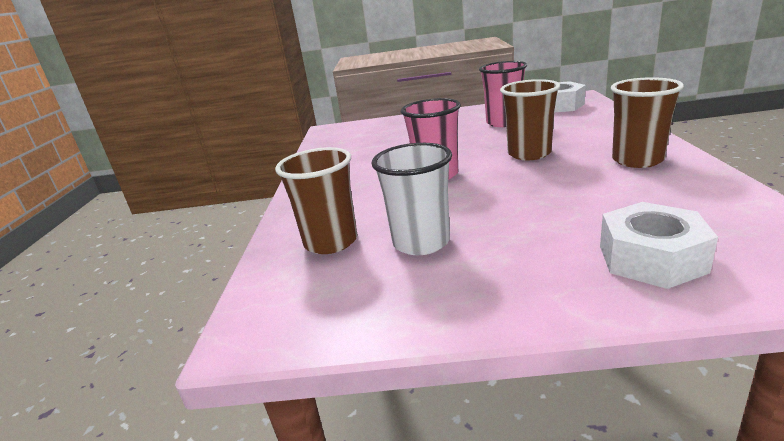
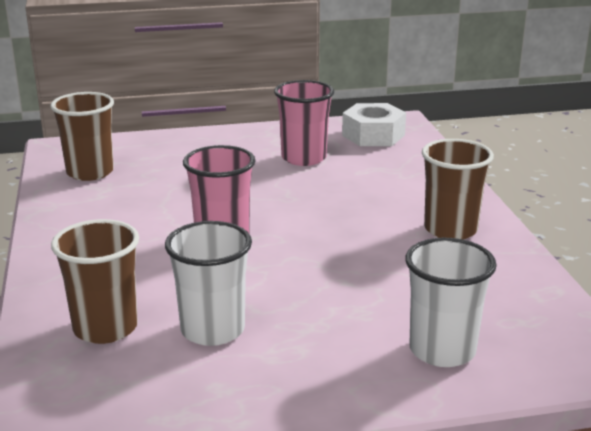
camera: 15 degrees left, 0 degrees up
brown cup [500,79,560,160] -> brown cup moved to [50,92,114,181]
white nut [600,202,718,289] -> white cup [405,238,497,367]

